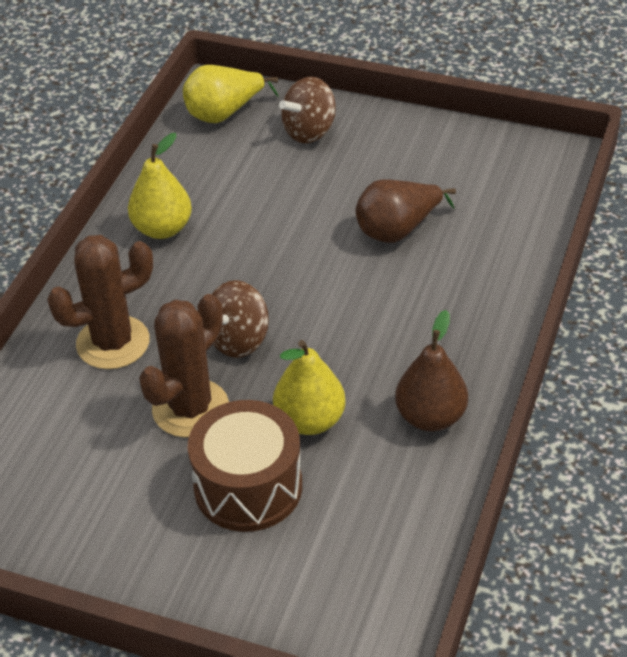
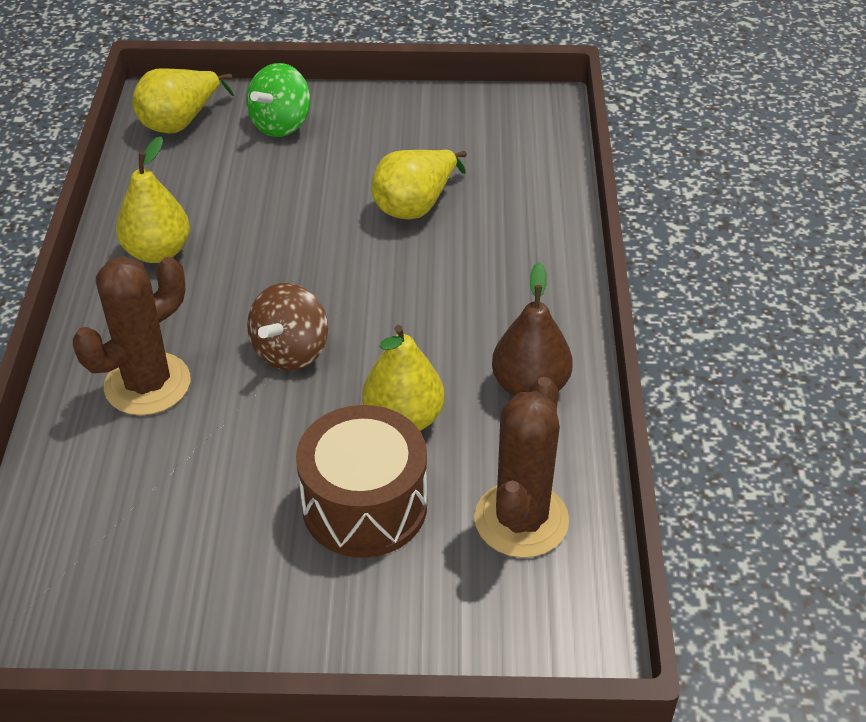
camera: 20 degrees left, 0 degrees up
brown cactus [139,294,229,438] -> brown cactus moved to [474,377,569,558]
brown spinning top [279,77,335,143] -> green spinning top [246,63,310,137]
brown pear [355,179,456,243] -> yellow pear [371,150,467,219]

